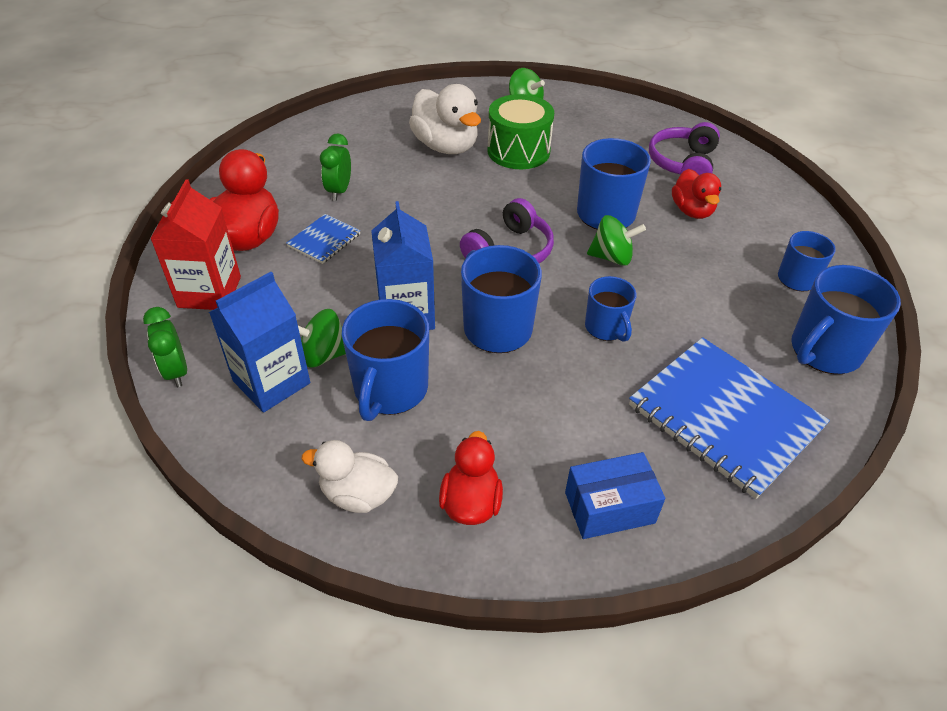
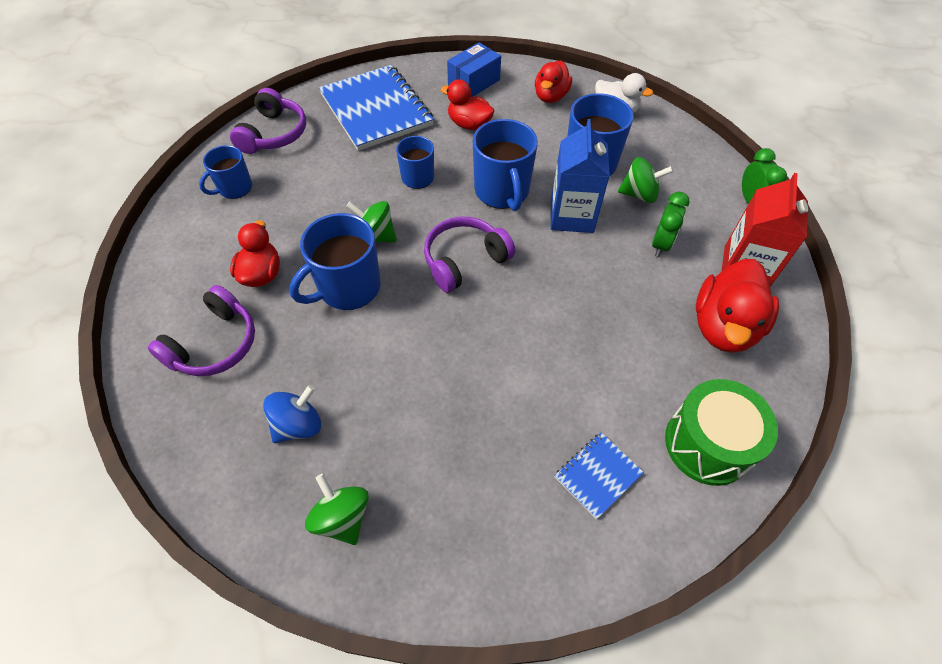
camera: 165 degrees left, 10 degrees up
blue carton [209,272,310,413] -> none
blue notebook [286,214,361,264] -> blue notebook moved to [554,432,644,519]
green clock [320,133,351,201] -> green clock moved to [652,192,690,257]
white duck [409,84,481,154] -> none
green drum [488,94,554,169] -> green drum moved to [665,379,778,486]
blue box [565,452,665,539] -> blue box turned 45 degrees counterclockwise [447,42,501,97]
blue mug [791,265,901,374] -> purple headphones [230,88,306,154]
none -> blue spinning top [263,385,321,443]
none -> red duck [441,79,495,130]

